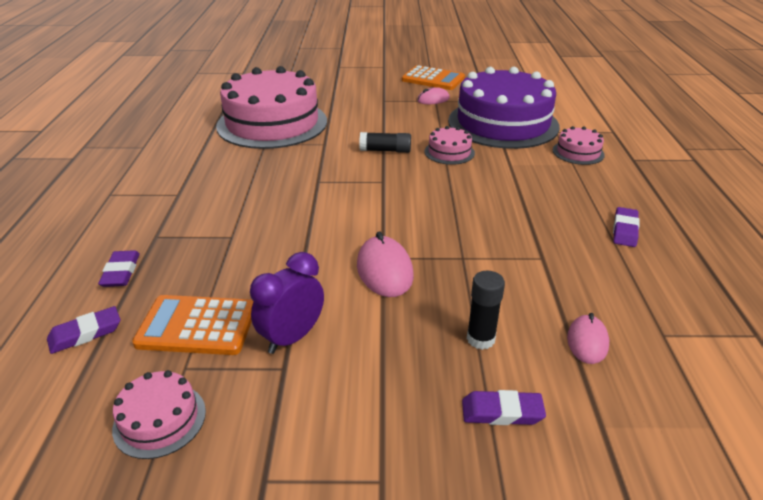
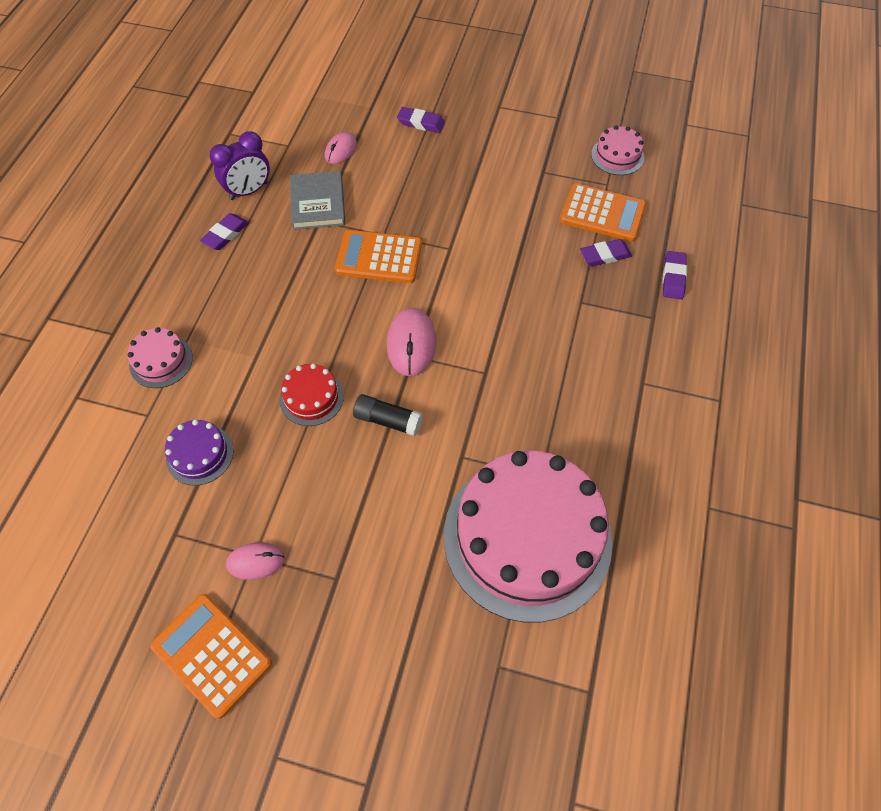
camera: 165 degrees left, 25 degrees up
purple eraser [47,306,120,354] -> purple eraser moved to [580,239,632,266]
purple clock [250,252,324,354] -> purple clock moved to [209,131,270,200]
pink mouse [357,231,414,297] -> pink mouse moved to [387,308,436,376]
pink cake [424,126,475,165] -> red cake [279,363,344,426]
purple cake [448,67,560,149] -> purple cake [165,420,233,486], size x0.42
black glue stick [467,271,505,350] -> none
none -> grey book [290,171,345,230]
none -> orange calculator [335,230,422,283]

